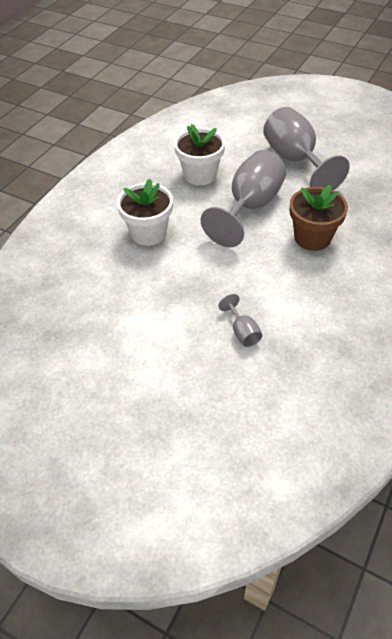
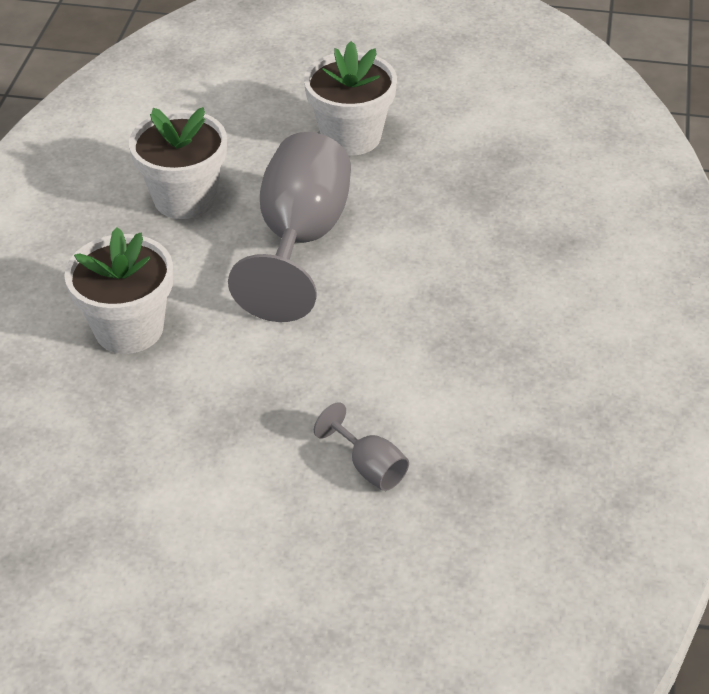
camera: 20 degrees left, 5 degrees down
grey goblet [263,107,349,190] -> white flower pot [304,41,397,156]
brown flower pot [290,185,348,251] -> none

